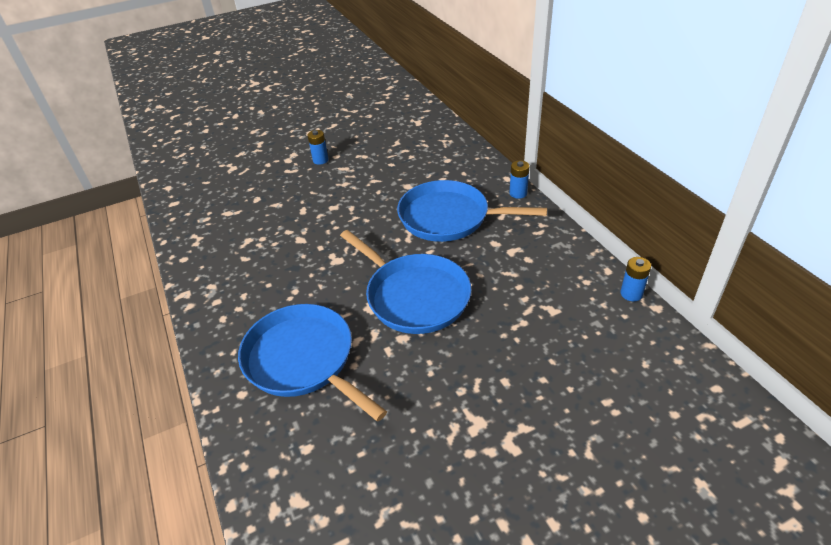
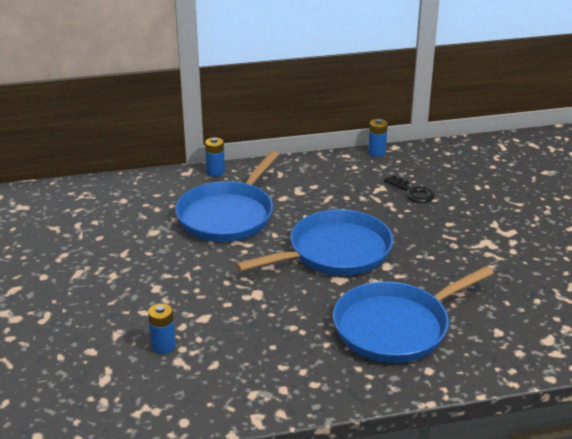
camera: 80 degrees left, 10 degrees down
blue battery [308,130,329,165] -> blue battery moved to [148,303,176,354]
none -> black key [384,175,435,203]

